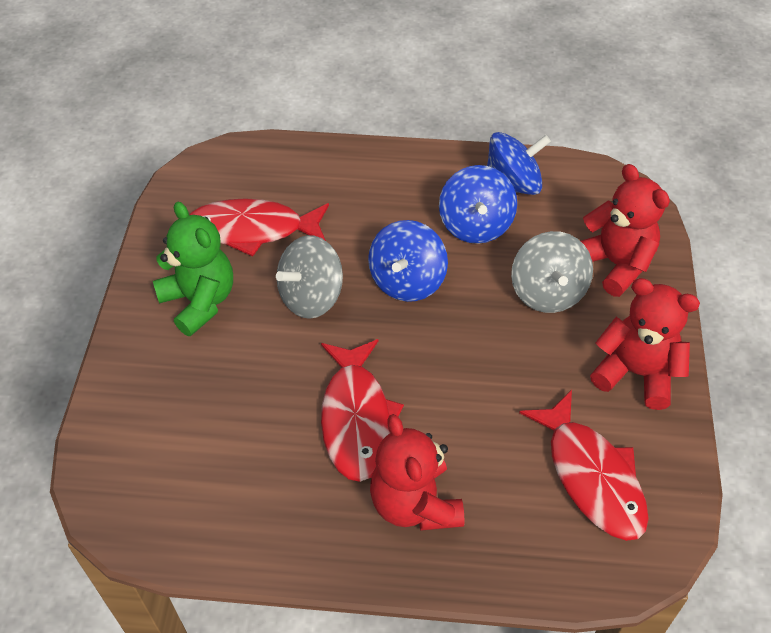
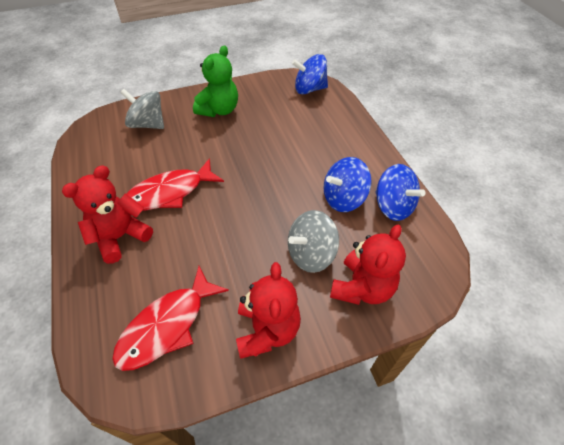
camera: 65 degrees right, 0 degrees up
red fish [189,198,329,256] -> none
grey spinning top [276,235,343,319] -> grey spinning top moved to [120,89,164,129]
blue spinning top [368,220,448,302] -> blue spinning top moved to [292,54,328,94]

